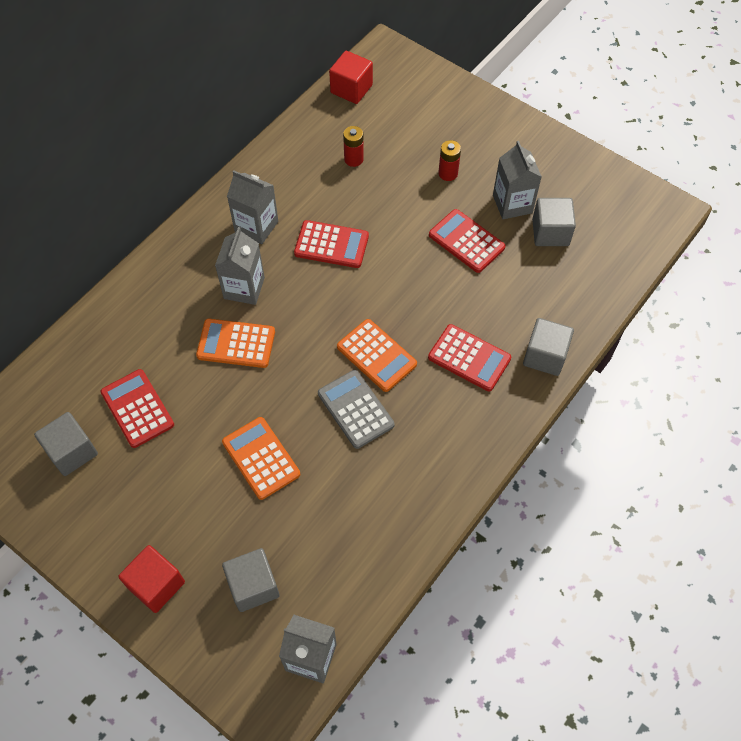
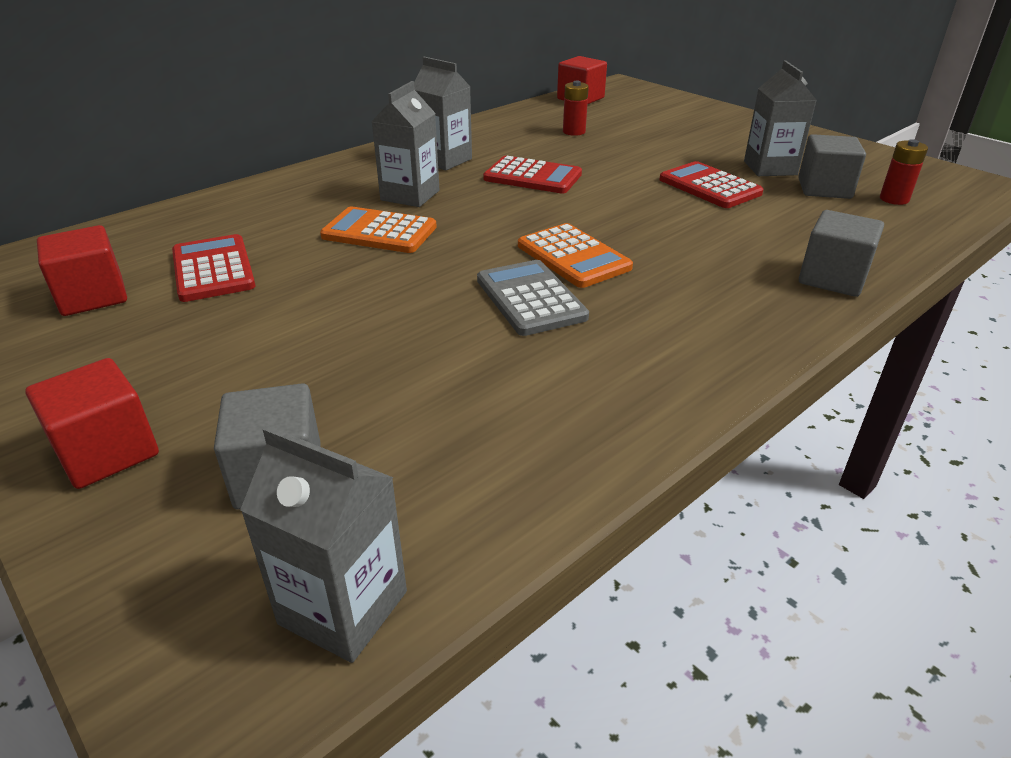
camera: 10 degrees right, 25 degrees down
grey cube [34,412,98,476] -> red cube [37,225,127,316]
orange calculator [222,417,300,500] -> none
red calculator [428,324,511,391] -> none
red battery [439,140,461,181] -> red battery moved to [880,139,928,205]

